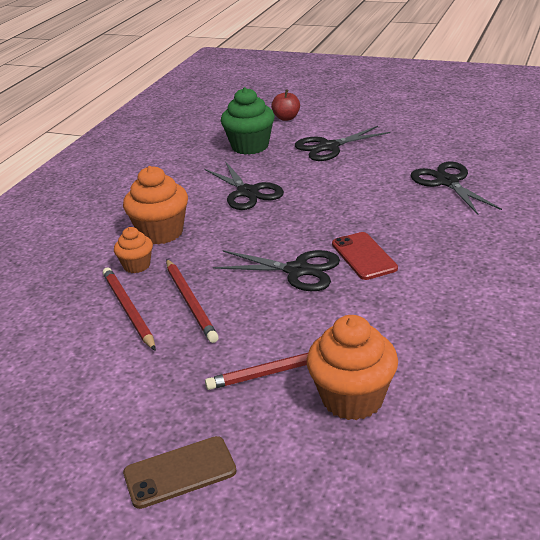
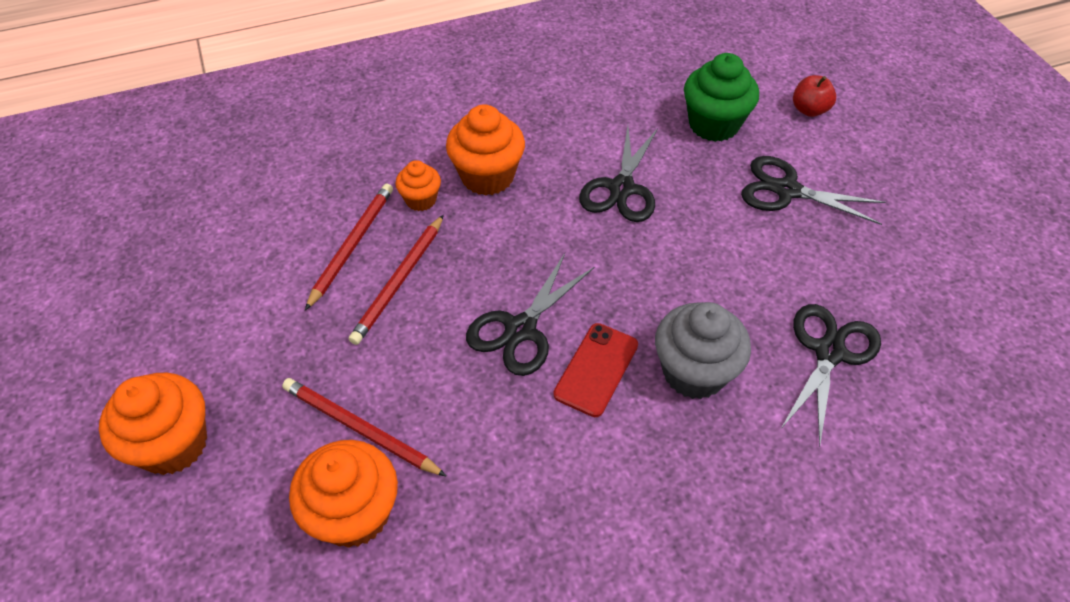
camera: 45 degrees right, 20 degrees up
brown phone [123,436,237,509] -> orange cupcake [99,373,207,475]
black scissors [213,250,340,291] -> black scissors turned 60 degrees clockwise [466,253,594,376]
none -> grey cupcake [655,302,751,399]

